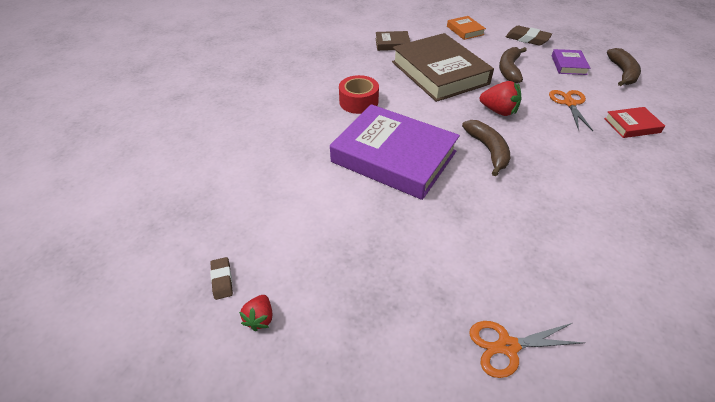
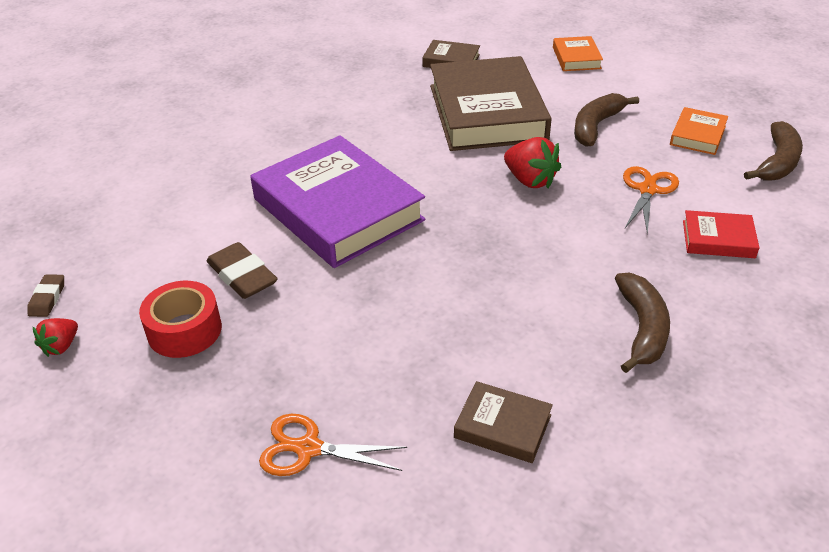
camera: 20 degrees right, 5 degrees down
red tape [339,75,379,114] -> red tape moved to [139,281,222,358]
brown banana [462,120,510,176] -> brown banana moved to [615,272,670,373]
brown eraser [506,26,552,46] -> brown eraser moved to [206,242,278,299]
purple book [552,49,590,75] -> orange book [670,107,728,155]
none -> brown book [454,381,553,463]

